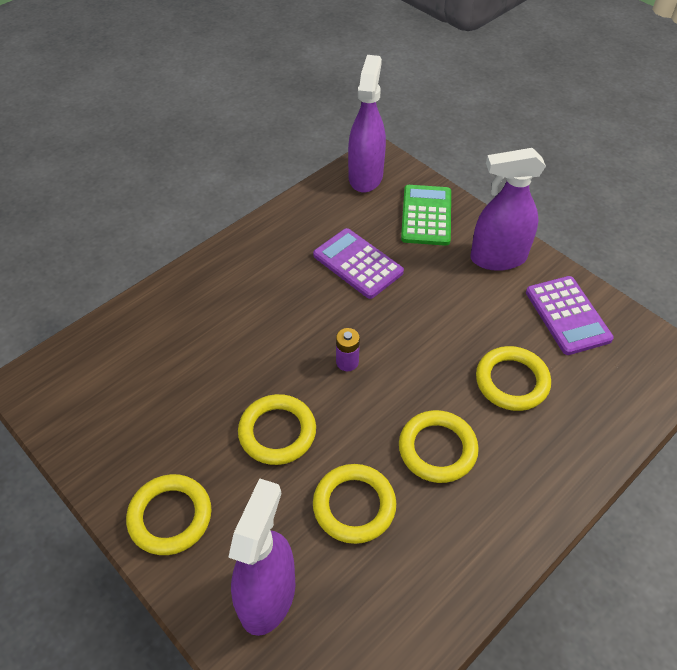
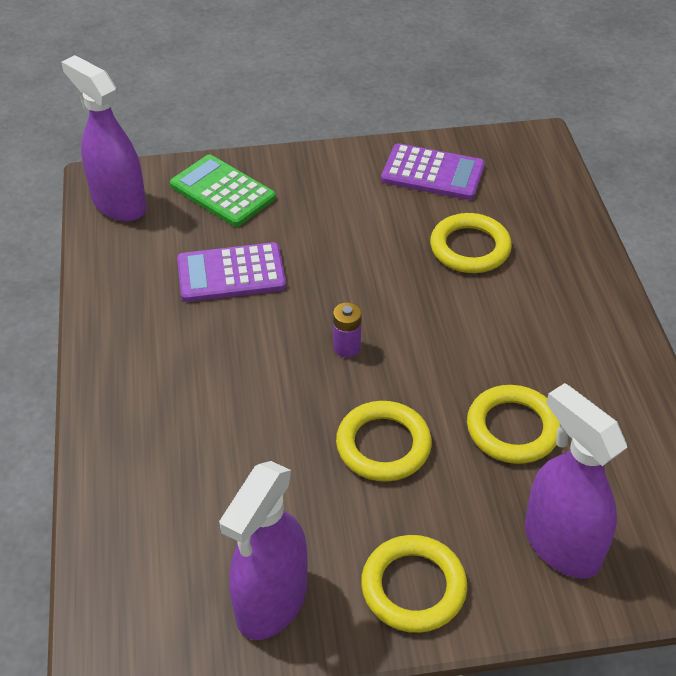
camera: 55 degrees left, 5 degrees down
yellow ring [399,410,479,483] -> none
purple spray bottle [471,148,546,271] -> purple spray bottle moved to [219,461,308,640]

